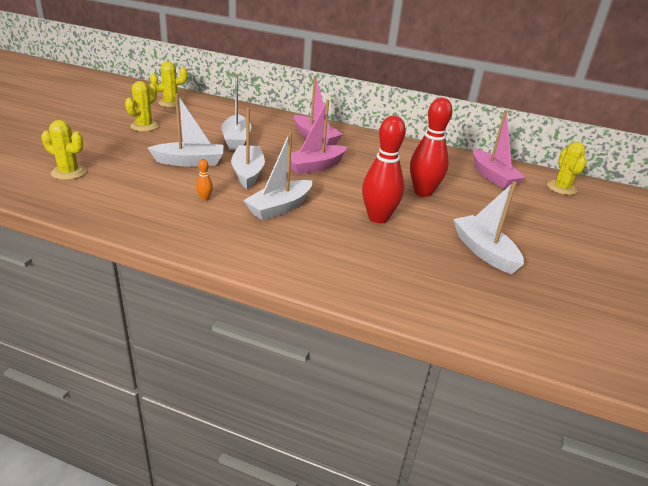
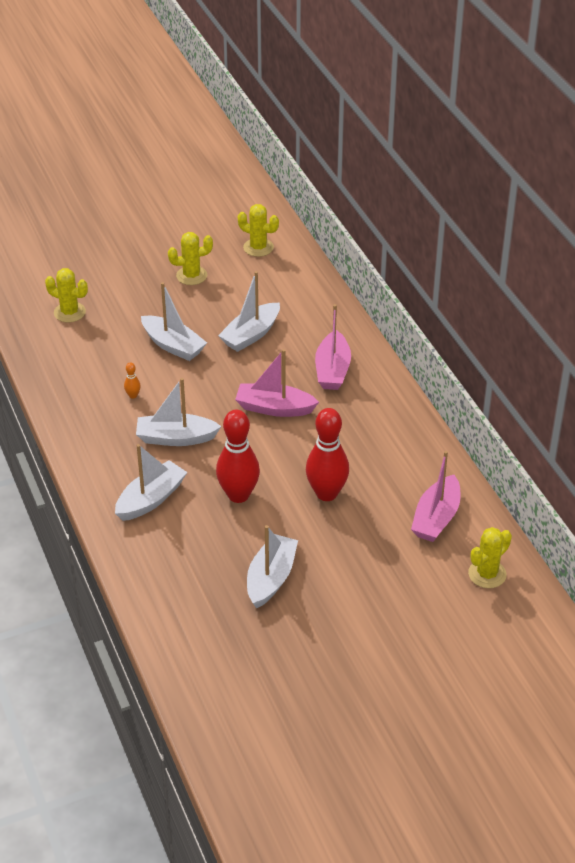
camera: 50 degrees right, 10 degrees up
yellow cactus [41,120,86,180] -> yellow cactus turned 45 degrees counterclockwise [45,268,88,322]
white boat [231,108,265,189] -> white boat moved to [115,444,187,521]

